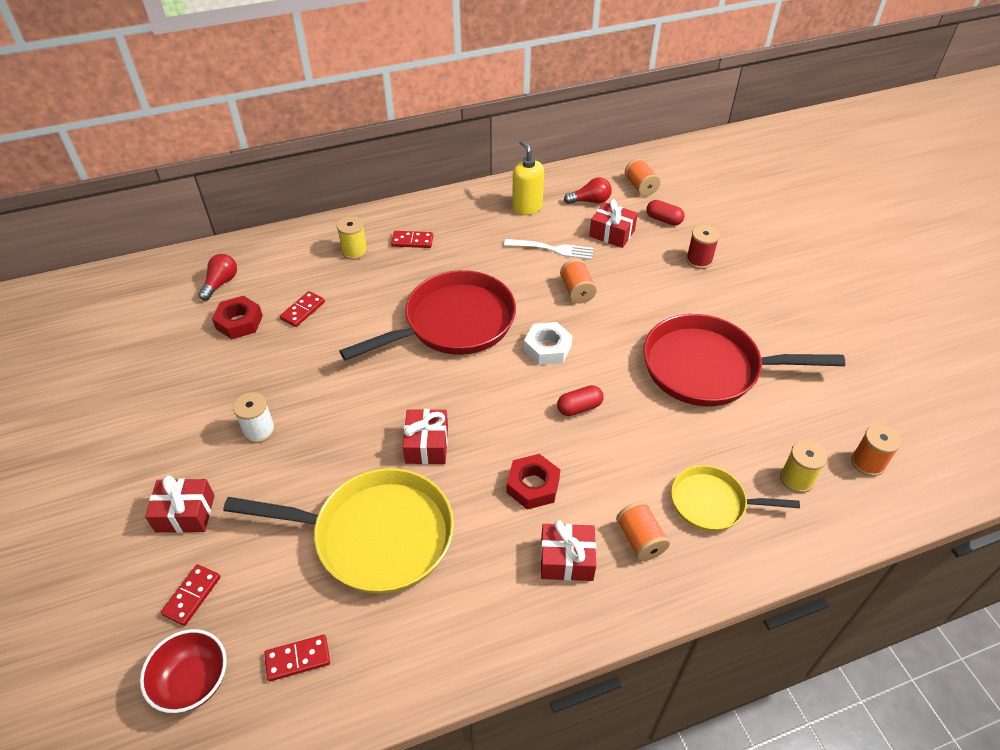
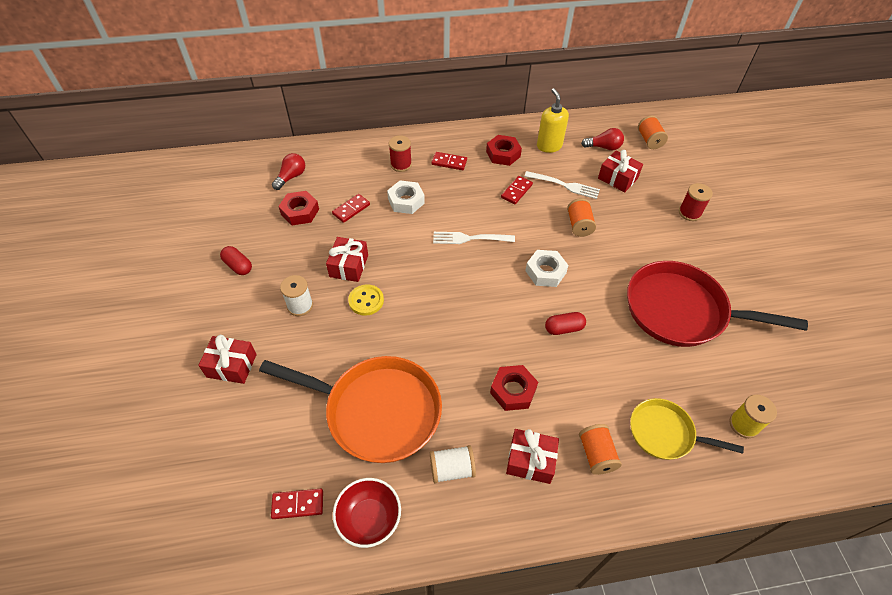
camera: 10 degrees right, 5 degrees up
red bowl [140,629,227,713] -> red bowl moved to [333,478,401,548]
red domino [161,564,221,626] -> red domino moved to [501,176,533,204]
yellow pan [223,468,454,594] -> orange pan [259,356,442,463]
yellow spool [337,216,368,260] -> red spool [389,135,412,172]
red pan [339,270,516,361] -> white fork [433,232,515,244]
red gift [403,409,448,464] -> red gift moved to [326,237,368,282]
red capsule [647,200,685,226] -> red capsule moved to [220,246,252,275]
orange spool [851,424,901,476] -> none
none -> yellow button [348,284,384,316]
none -> white nut [387,181,425,214]
none -> white spool [430,445,476,483]
none -> red nut [486,135,522,166]

